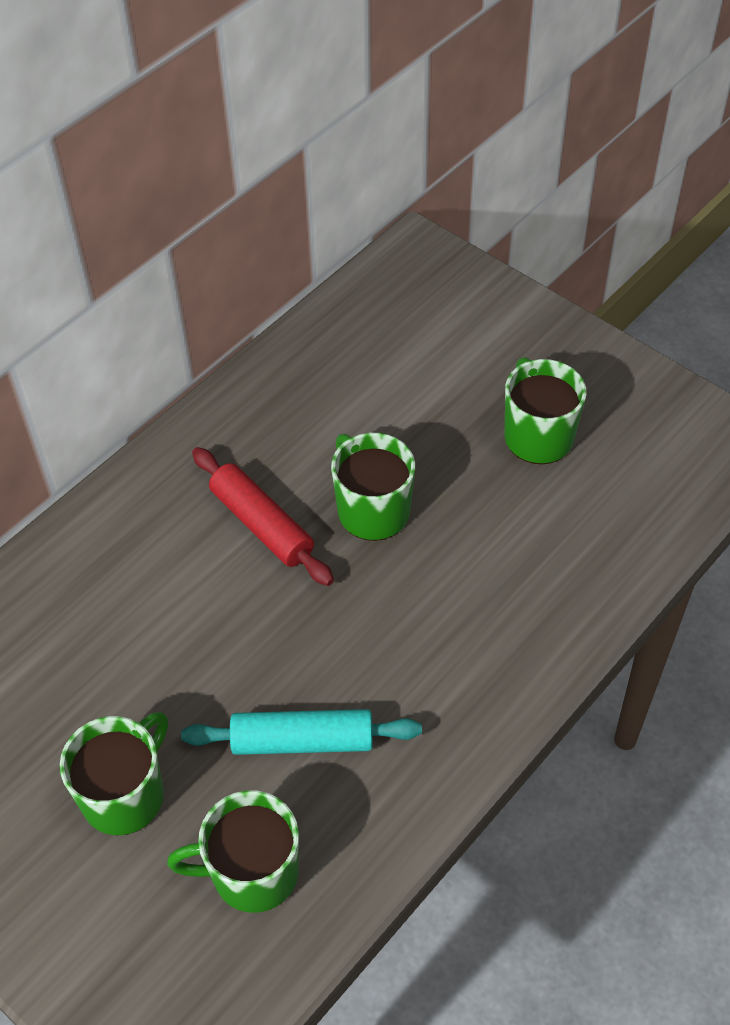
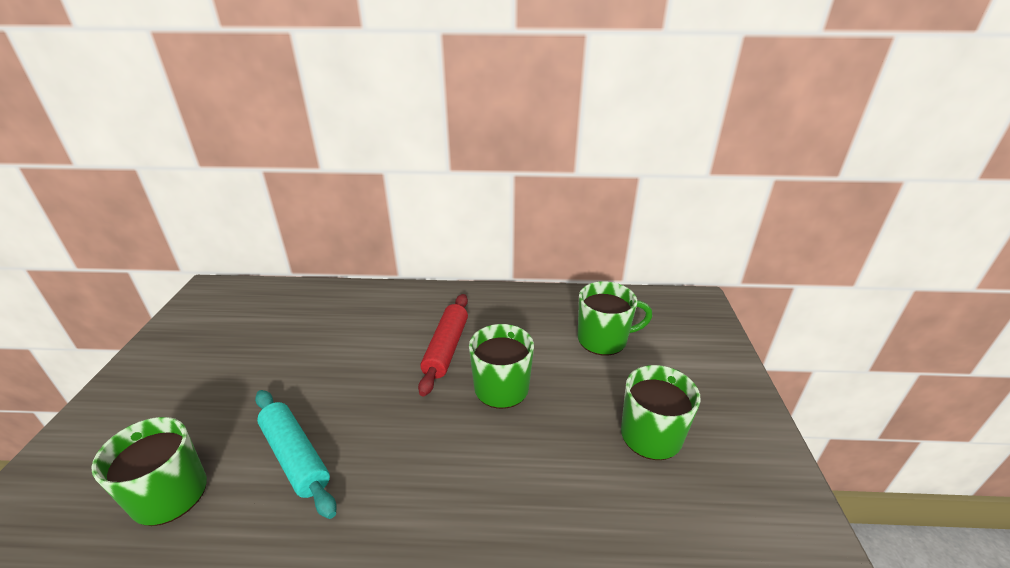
camera: 50 degrees right, 20 degrees down
green mug [60,712,168,836] -> green mug moved to [578,281,652,356]

